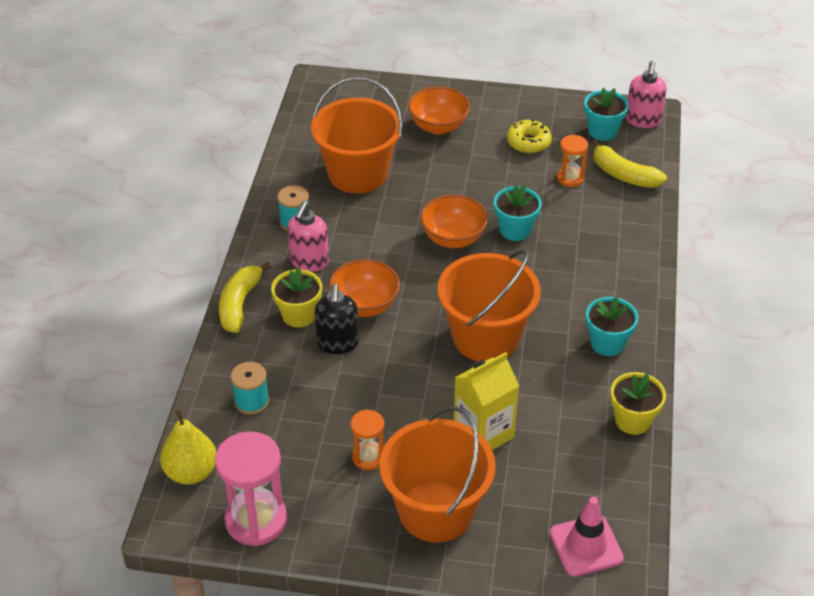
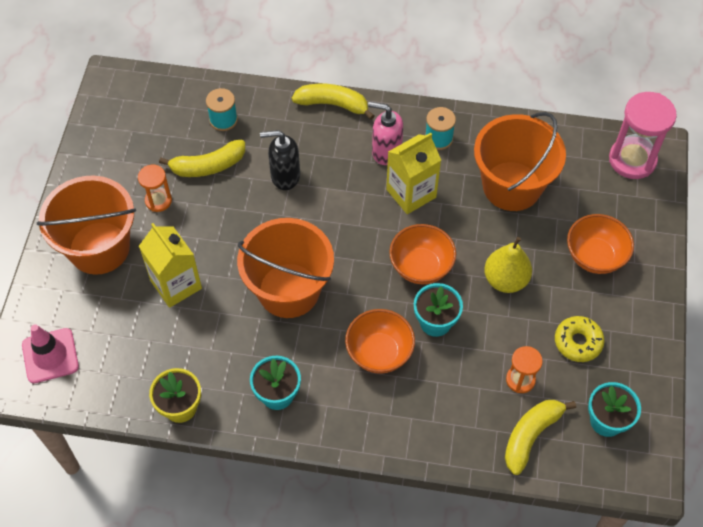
camera: 90 degrees right, 15 degrees up
yellow pear [160,409,216,485] -> yellow pear moved to [484,237,532,293]
pink hourglass [215,431,287,546] -> pink hourglass moved to [609,92,677,179]
yellow flower pot [271,267,322,328] -> none
orange bowl [329,259,400,317] -> orange bowl moved to [345,309,415,374]
pink soap dispenser [626,61,667,128] -> none
none -> yellow banana [159,140,245,177]
none -> yellow carton [386,133,441,214]

